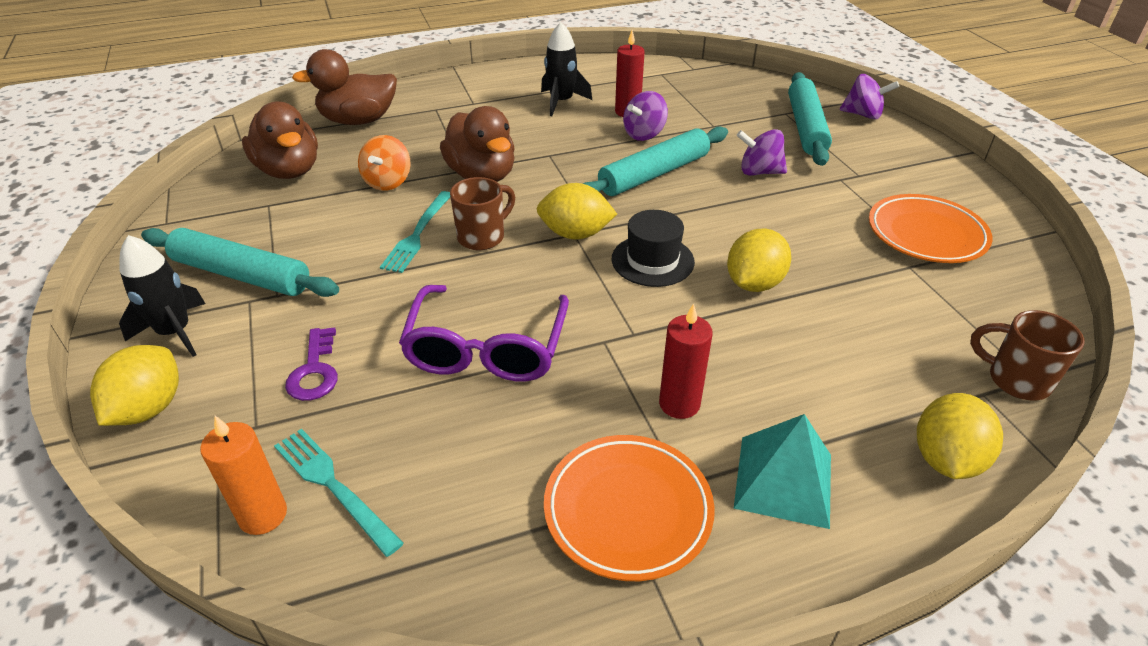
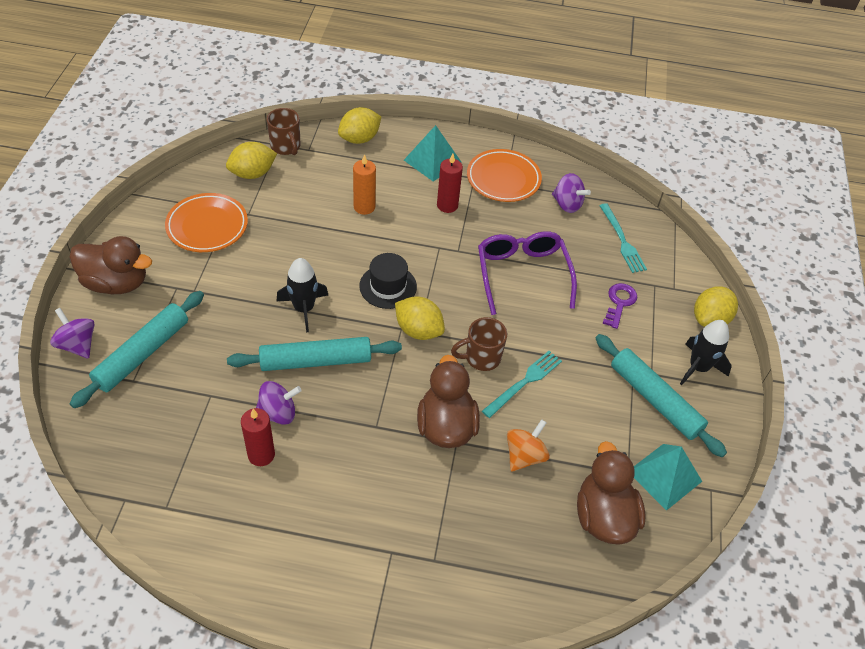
camera: 155 degrees left, 10 degrees up
orange candle [200,416,287,535] -> orange candle moved to [353,154,376,215]
brown duck [292,49,397,125] -> brown duck moved to [69,236,152,294]
purple glasses [399,285,569,381] -> purple glasses turned 45 degrees counterclockwise [478,231,577,315]
black rocket [541,22,592,116] -> black rocket moved to [277,258,328,332]
yellow lemon [727,228,791,292] -> yellow lemon moved to [226,142,277,179]
purple spinning top [737,129,787,176] -> purple spinning top moved to [552,173,591,213]
none -> turquoise pyramid [634,444,702,511]

